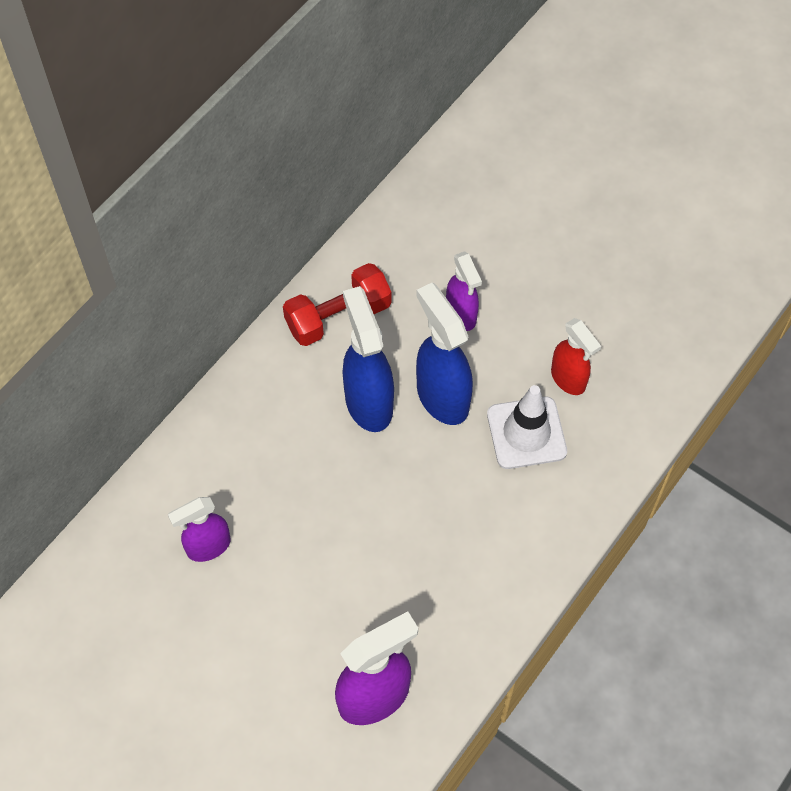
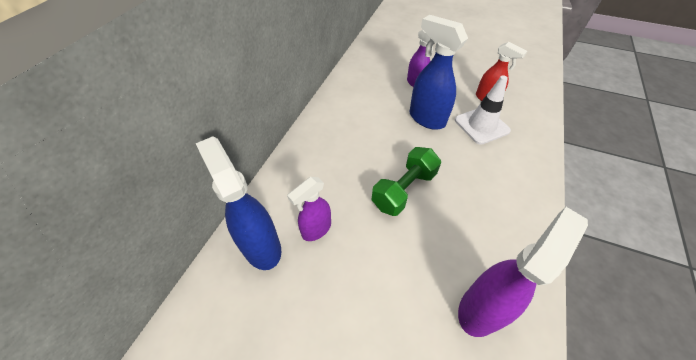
camera: 15 degrees left, 10 degrees down
red dumbbell [283,263,391,346] -> none
blue spray bottle [342,286,394,432] -> blue spray bottle moved to [196,137,281,270]
none -> green dumbbell [372,147,441,216]

